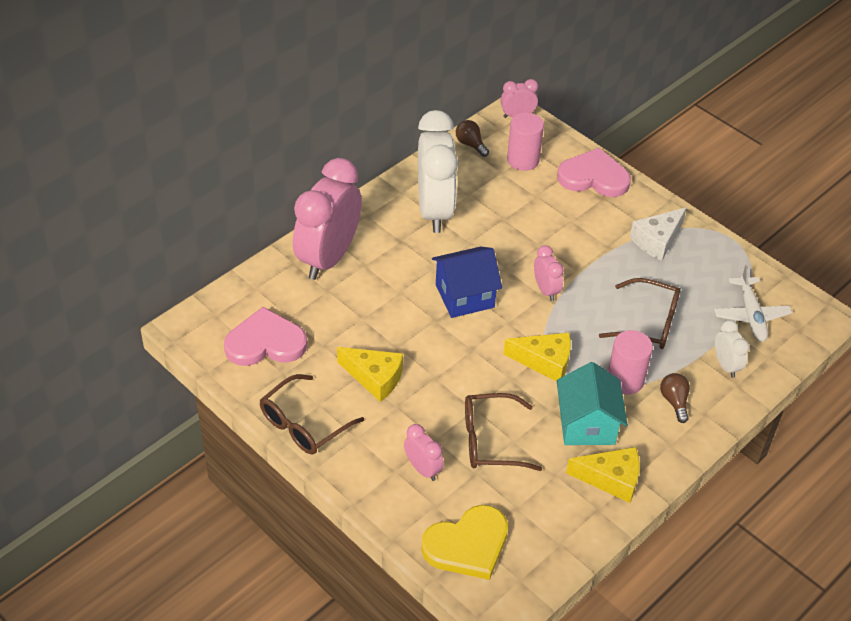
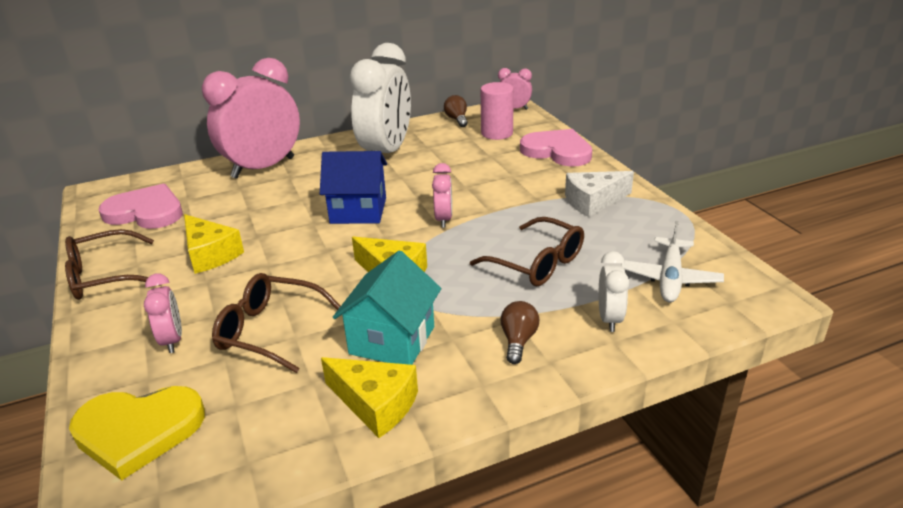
camera: 25 degrees right, 15 degrees down
pink cylinder [608,330,653,395] -> none

